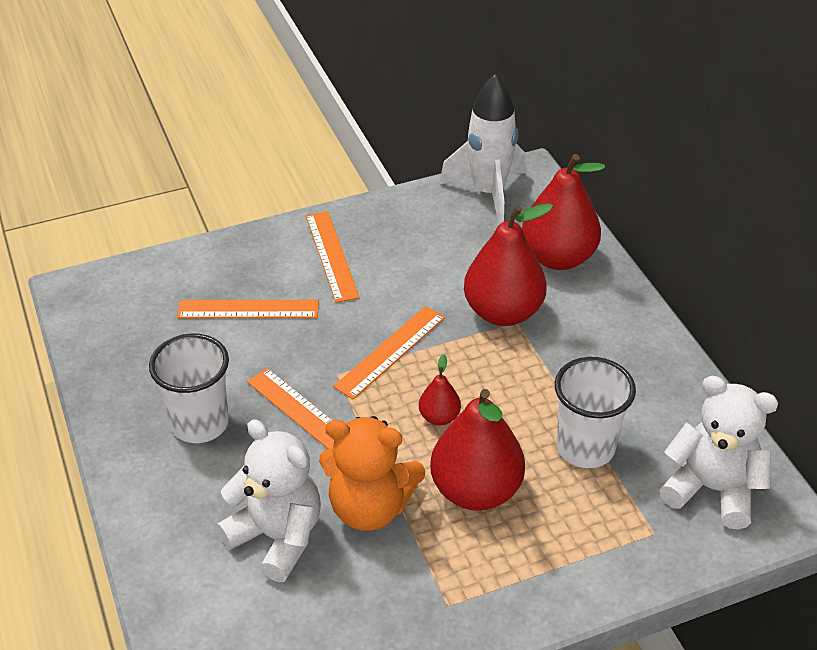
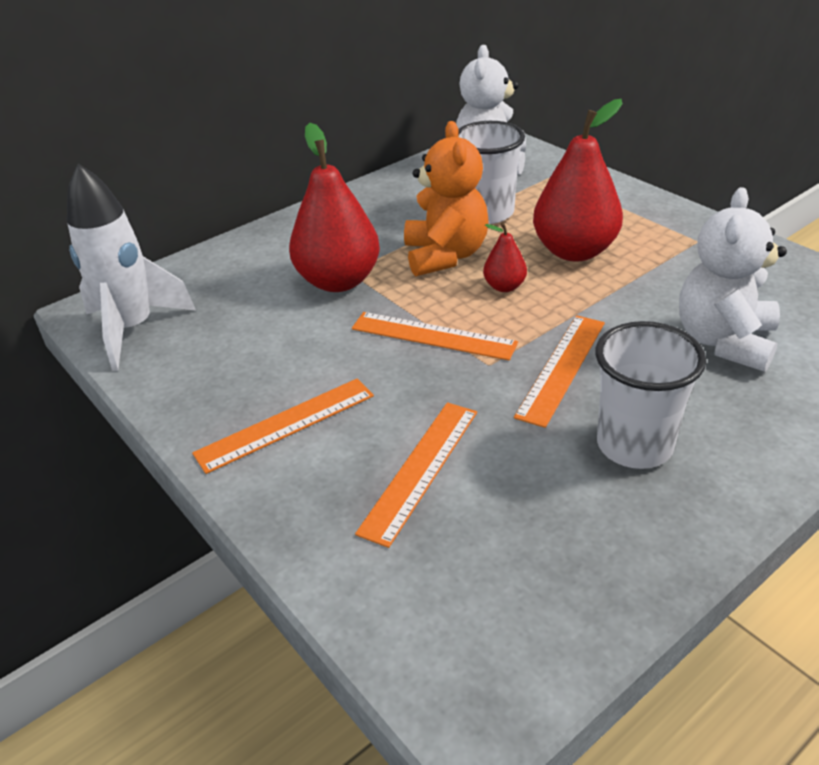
camera: 105 degrees left, 5 degrees down
orange ruler [177,300,319,318] -> orange ruler turned 45 degrees clockwise [355,402,477,548]
orange teddy bear [319,416,425,531] -> orange teddy bear moved to [404,121,489,277]
red pear [522,154,605,270] -> none

